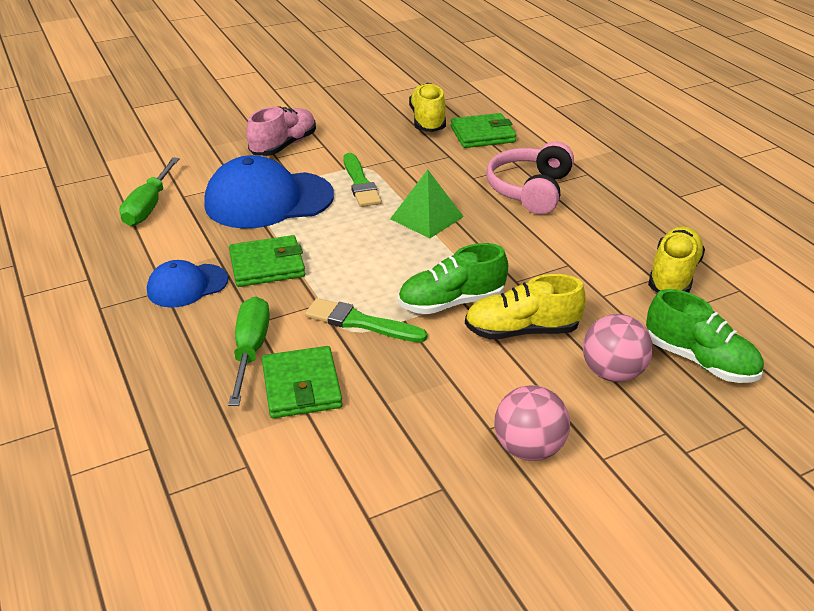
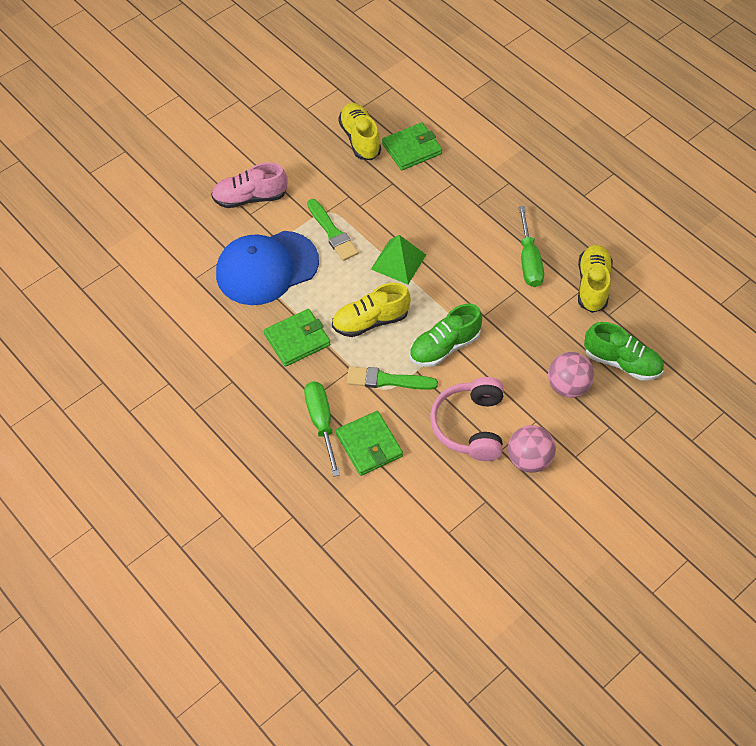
camera: 15 degrees left, 20 degrees up
green screwdriver [119,157,180,226] -> green screwdriver moved to [519,206,544,287]
blue cap [147,260,228,308] -> none
pink shoe [246,106,316,156] -> pink shoe turned 120 degrees counterclockwise [211,163,287,208]
yellow shoe [465,274,586,339] -> yellow shoe moved to [332,283,411,337]
pink headphones [486,141,574,215] -> pink headphones moved to [430,377,504,461]

